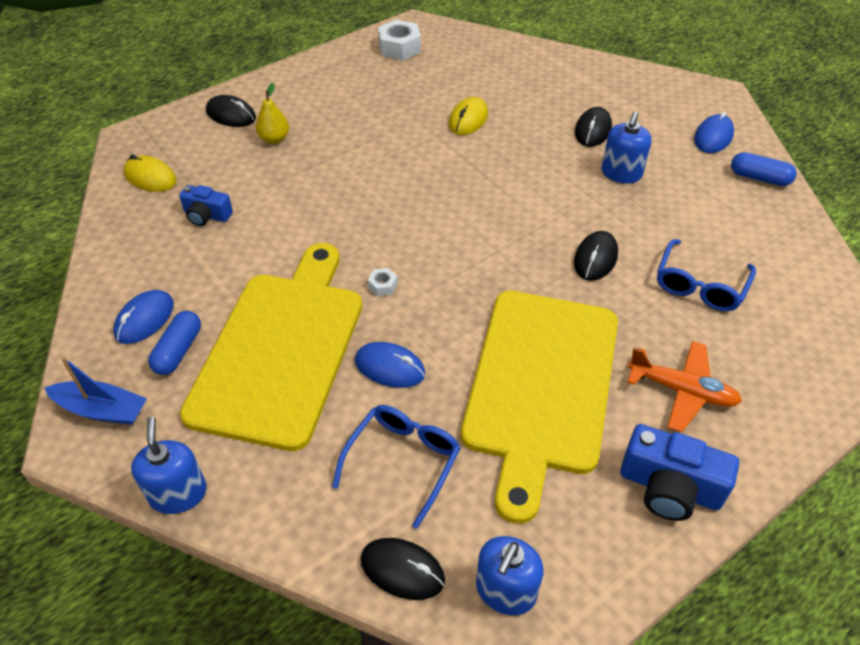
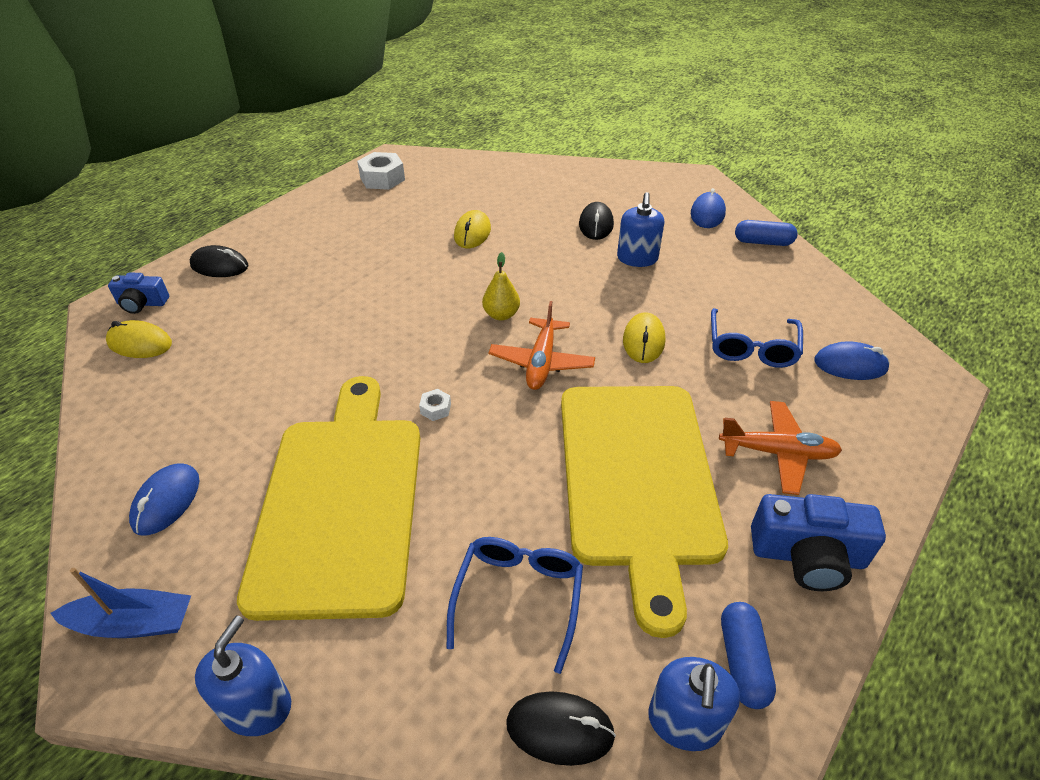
camera: 15 degrees left, 5 degrees down
blue soap dispenser [131,417,207,514] -> blue soap dispenser turned 45 degrees clockwise [195,616,291,736]
blue capsule [148,311,201,375] -> blue capsule moved to [721,602,776,709]
blue camera [179,185,233,226] -> blue camera moved to [108,272,169,314]
yellow pear [256,83,289,144] -> yellow pear moved to [482,252,520,320]
blue mouse [355,342,425,388] -> blue mouse moved to [814,341,890,380]
black mouse [574,231,618,281] -> yellow mouse [623,312,665,363]
none -> orange plane [489,301,595,390]

